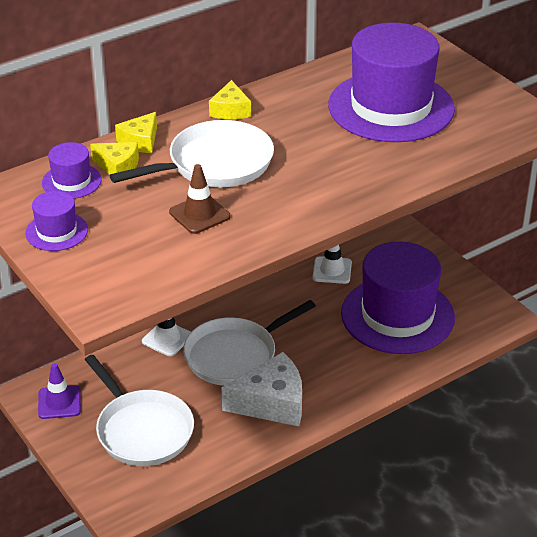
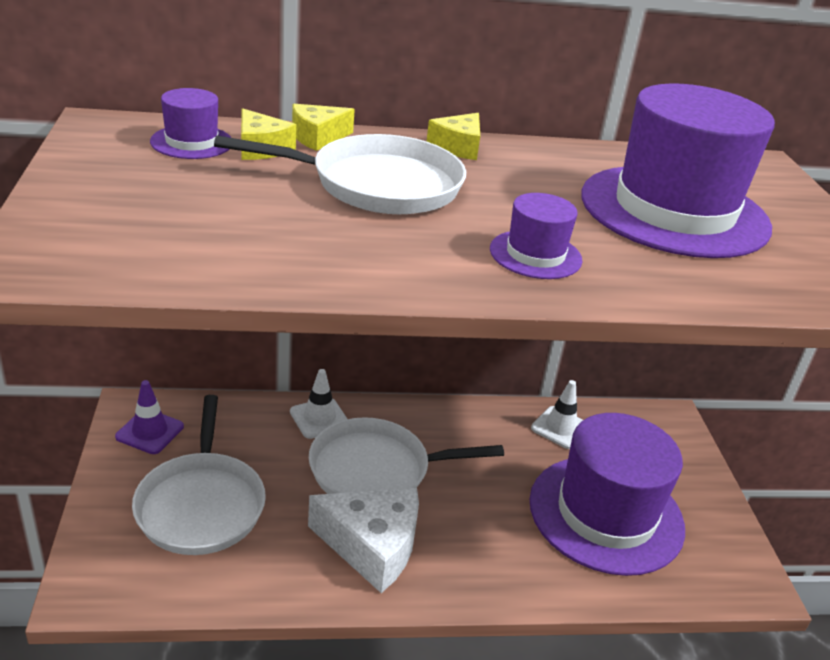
camera: 25 degrees right, 5 degrees down
purple hat [25,191,88,251] -> purple hat moved to [490,193,582,279]
brown traffic cone [169,164,230,234] -> none

